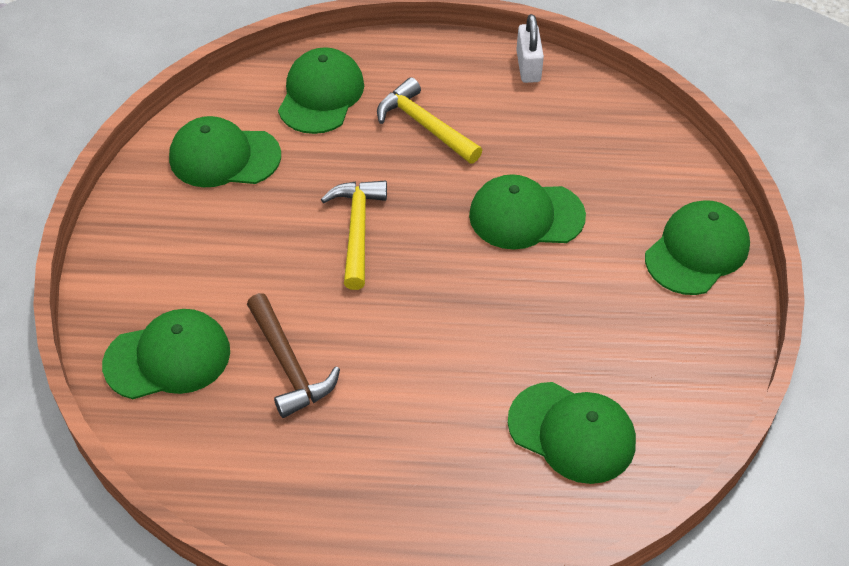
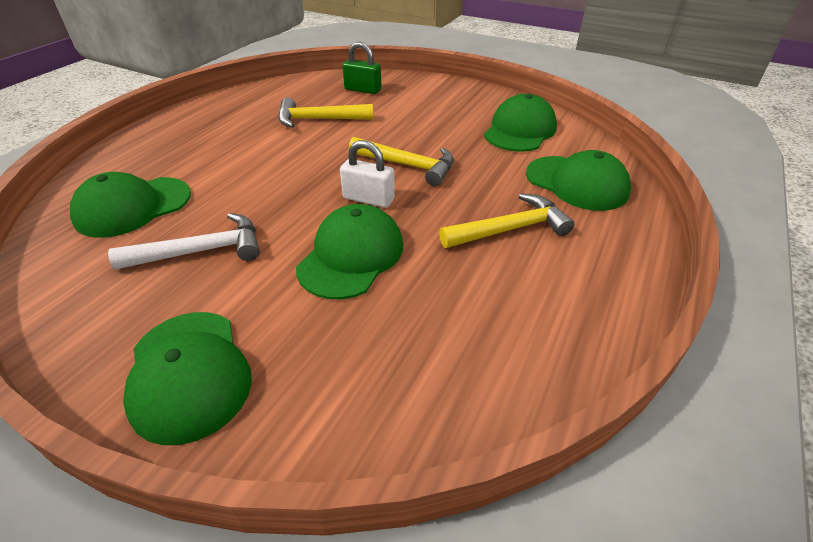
camera: 115 degrees right, 10 degrees down
green cap [102,309,230,399] -> green padlock [342,42,382,94]
brown hammer [247,293,340,418] -> yellow hammer [278,98,373,128]
white padlock [516,14,544,83] -> white padlock moved to [340,140,395,208]
none -> white hammer [108,213,260,270]

